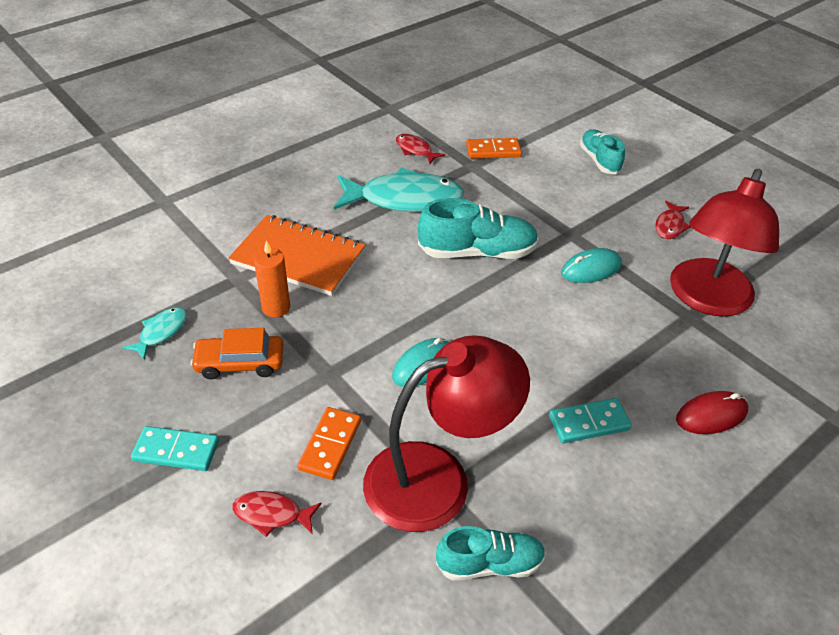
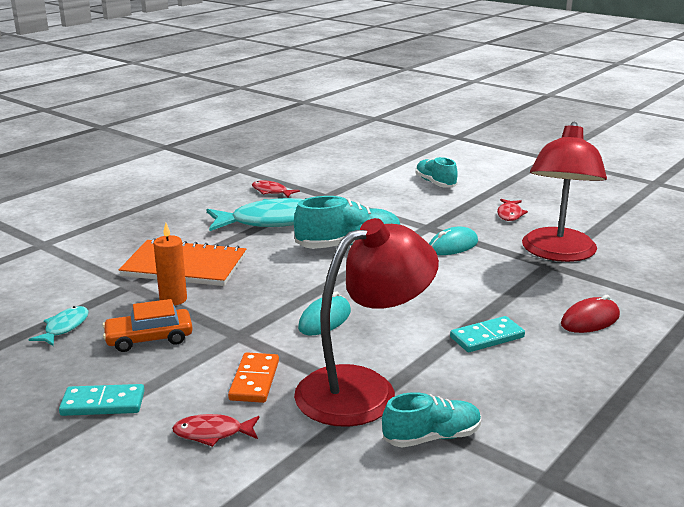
camera: 10 degrees left, 20 degrees down
orange domino [466,138,522,159] -> none

